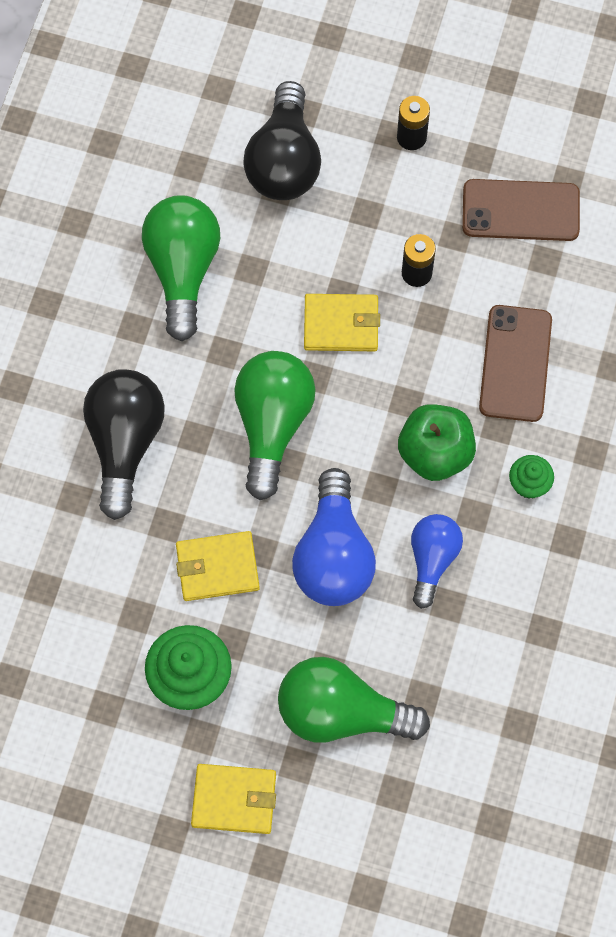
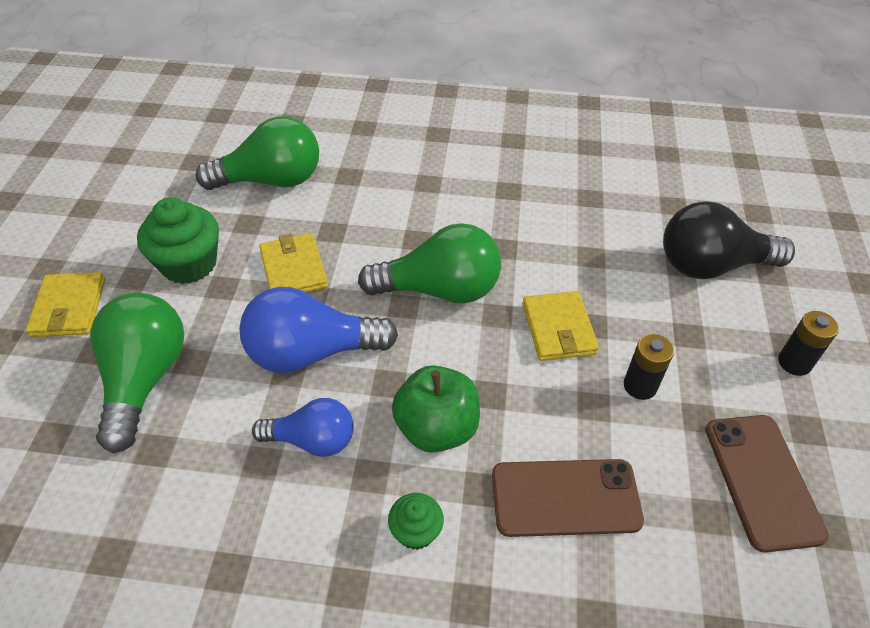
camera: 80 degrees right, 20 degrees down
black light bulb [83,369,165,520] -> none
green light bulb [142,195,220,341] -> green light bulb moved to [195,116,319,190]

